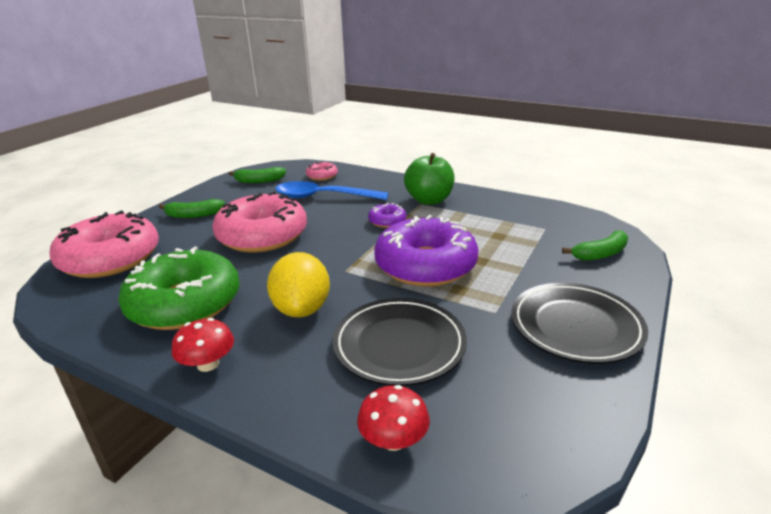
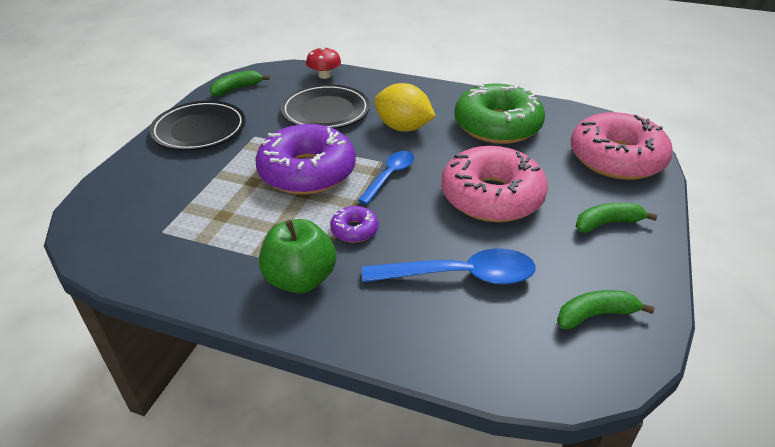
camera: 170 degrees right, 10 degrees up
red mushroom [172,318,234,372] -> none
yellow lemon [267,252,330,317] -> yellow lemon turned 45 degrees counterclockwise [374,83,436,132]
pink donut [306,161,338,181] -> none
green banana [562,230,628,261] -> green banana moved to [209,70,270,96]
none -> blue spoon [358,151,414,204]

